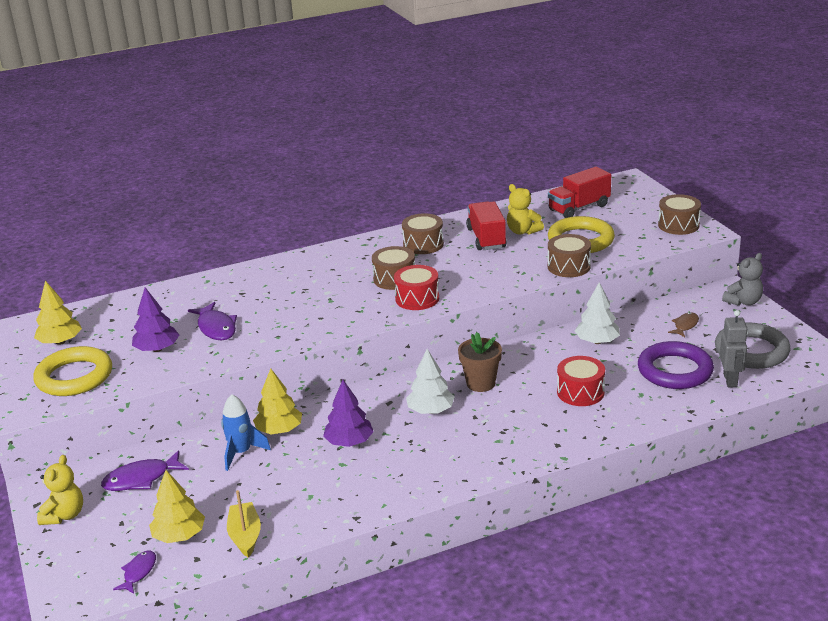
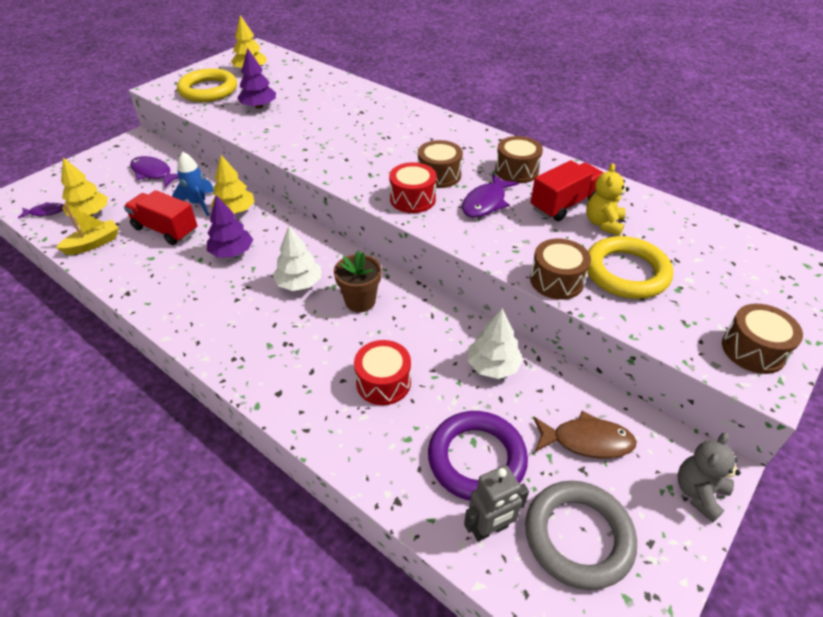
camera: 60 degrees right, 15 degrees up
yellow teddy bear [37,455,83,525] -> none
purple fish [188,302,237,340] -> purple fish moved to [462,174,518,218]
red truck [548,167,611,218] -> red truck moved to [124,190,197,245]
brown fish [668,312,699,337] -> brown fish [533,411,637,459], size x1.62
grey teddy bear [722,253,763,306] -> grey teddy bear turned 105 degrees clockwise [677,432,741,522]

